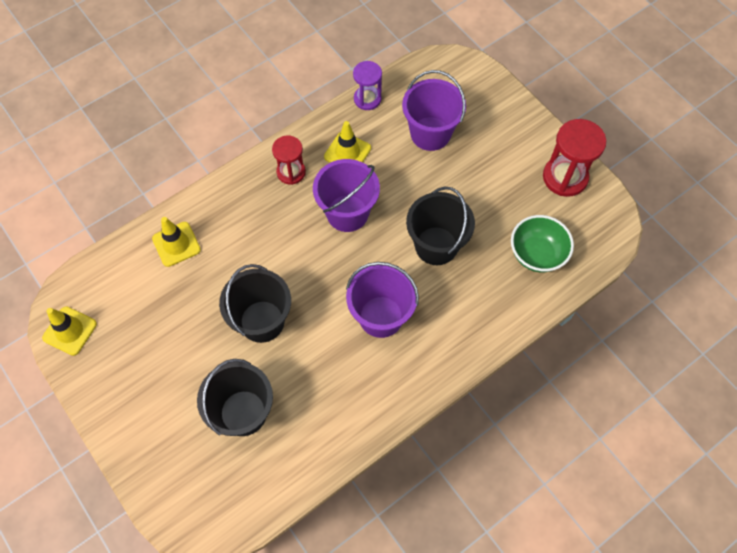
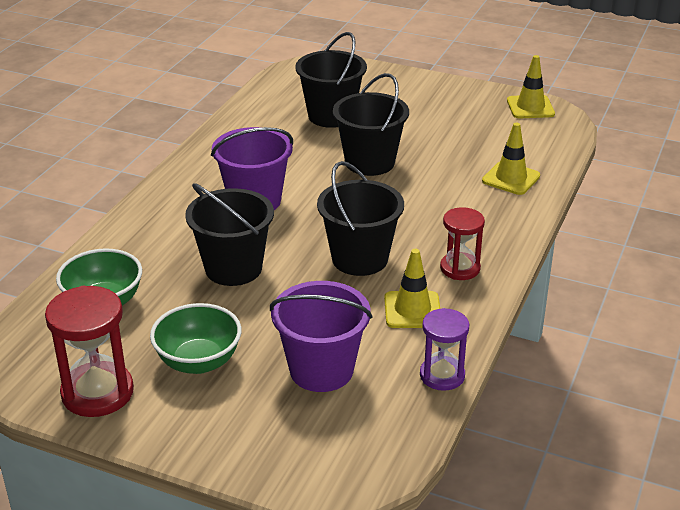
camera: 150 degrees right, 30 degrees down
purple bucket [313,159,380,232] -> black bucket [317,161,404,276]
none -> green bowl [150,303,241,374]

